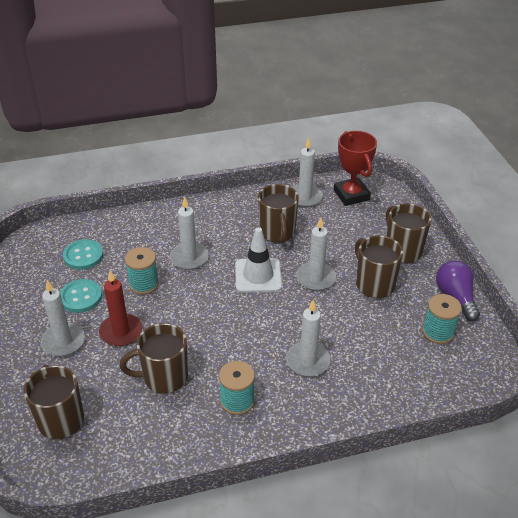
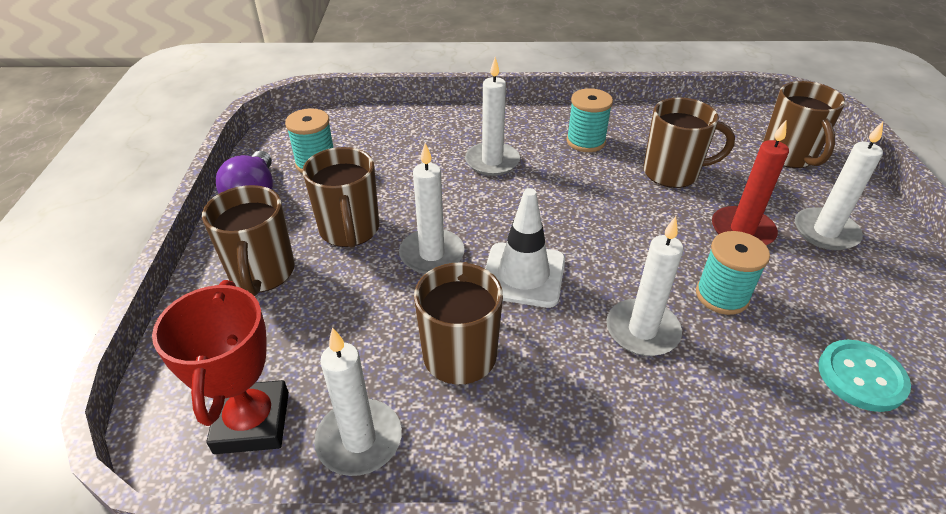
camera: 165 degrees left, 0 degrees up
turquoise button [60,279,102,313] -> none

